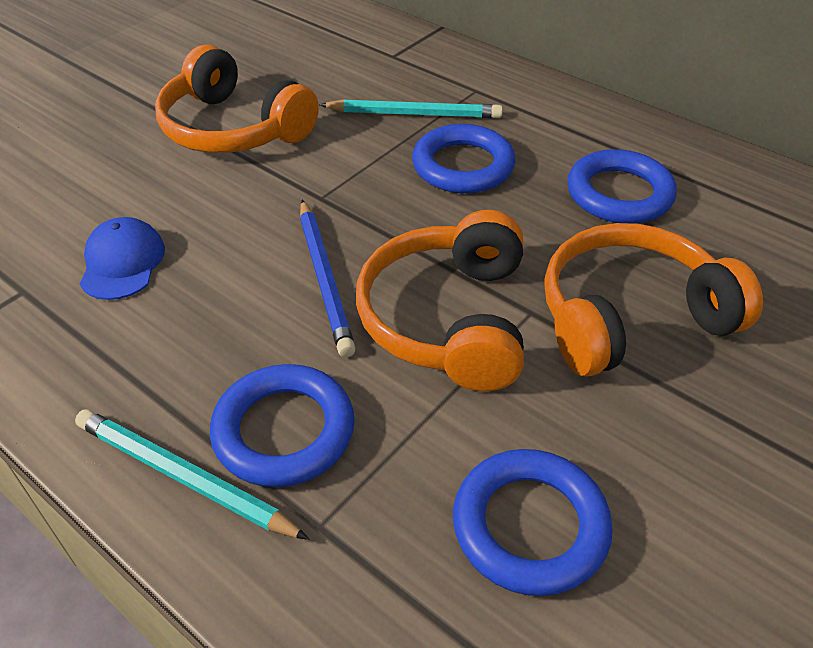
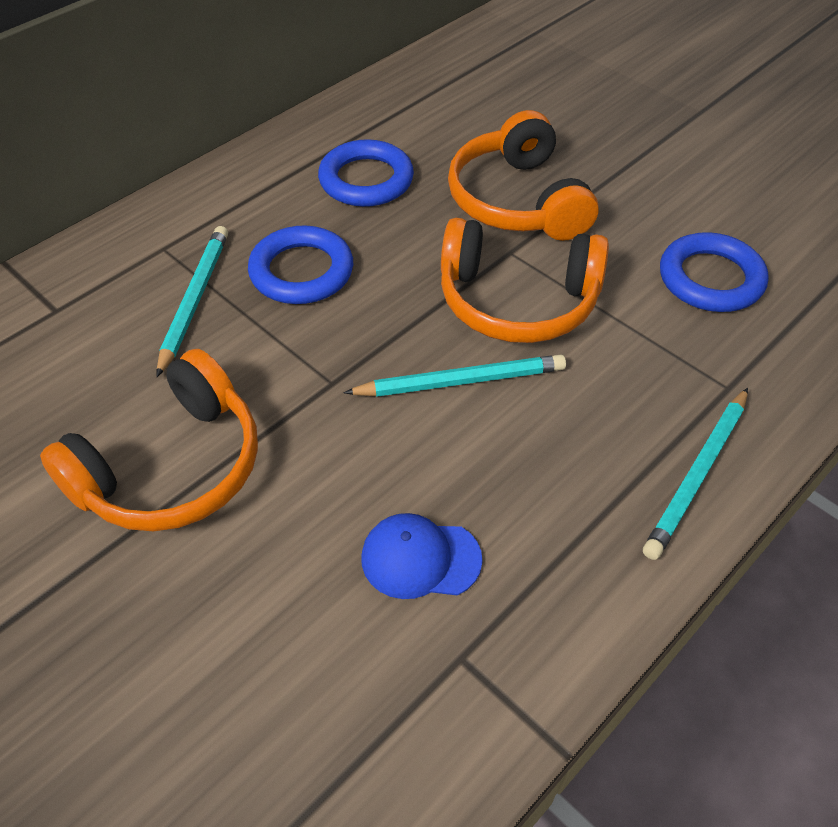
camera: 85 degrees left, 5 degrees up
blue ring [210,364,355,487] -> none
blue pencil [300,200,356,357] -> turquoise pencil [343,355,566,397]

